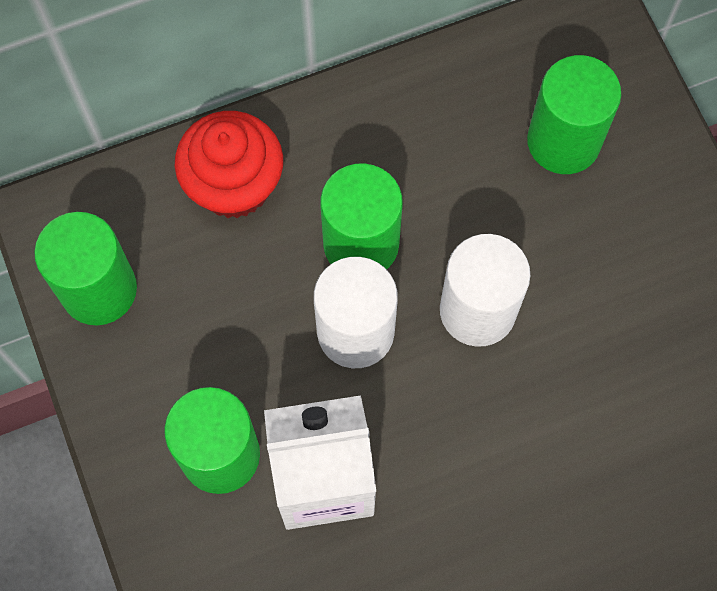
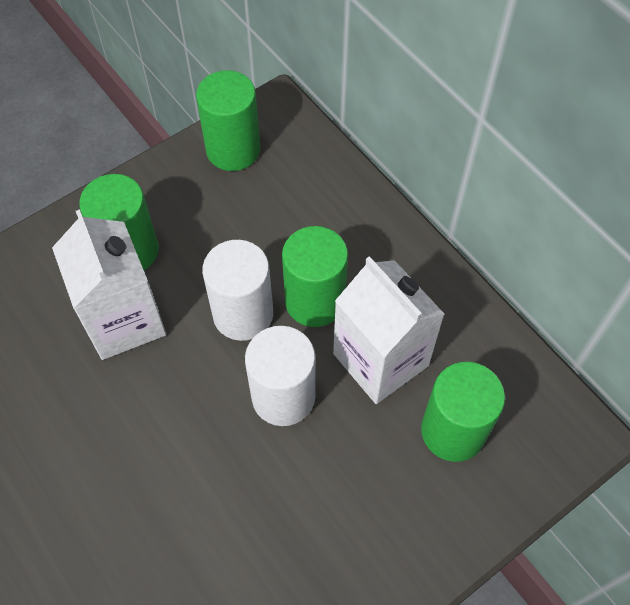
camera: 75 degrees right, 10 degrees down
red cupcake [175,111,283,218] -> none
none -> white carton [333,256,445,404]

